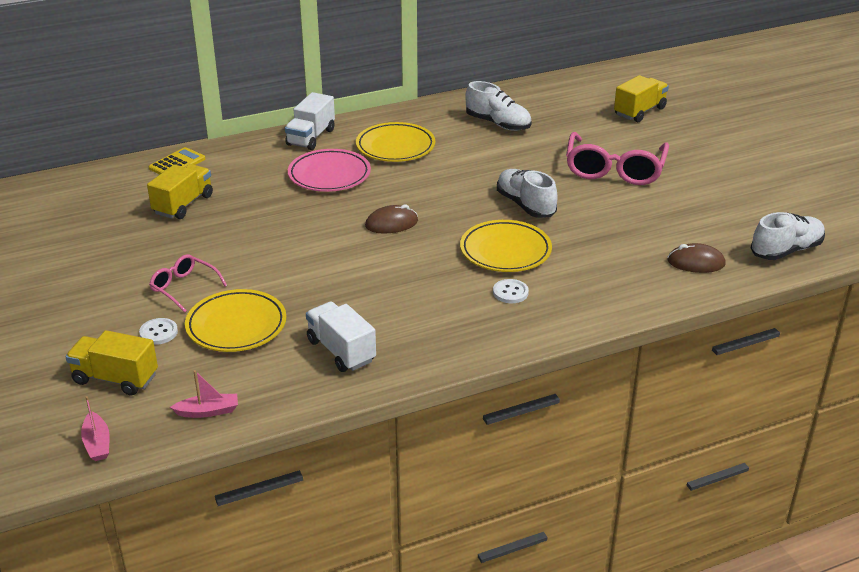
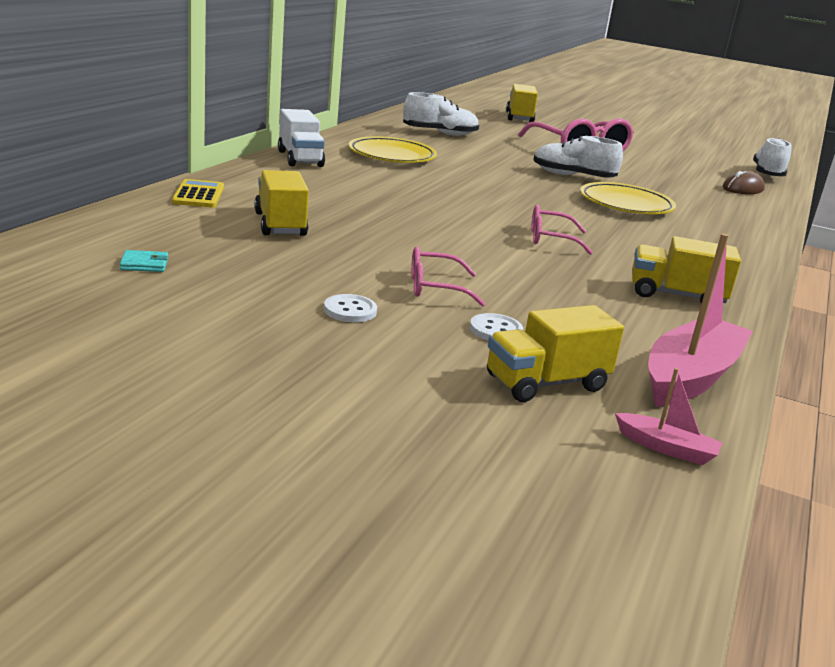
camera: 45 degrees left, 10 degrees down
pink boat [170,370,238,418] -> pink boat [648,233,753,407], size x2.10
yellow plate [185,289,286,352] -> none
pink plate [288,149,371,192] -> none
white truck [306,301,376,372] -> yellow truck [632,236,741,304]
brown mouse [365,204,418,233] -> none
white button [493,279,529,303] -> white button moved to [324,294,377,322]
none -> turquoise wallet [120,250,168,272]
none -> pink glasses [531,204,593,255]

